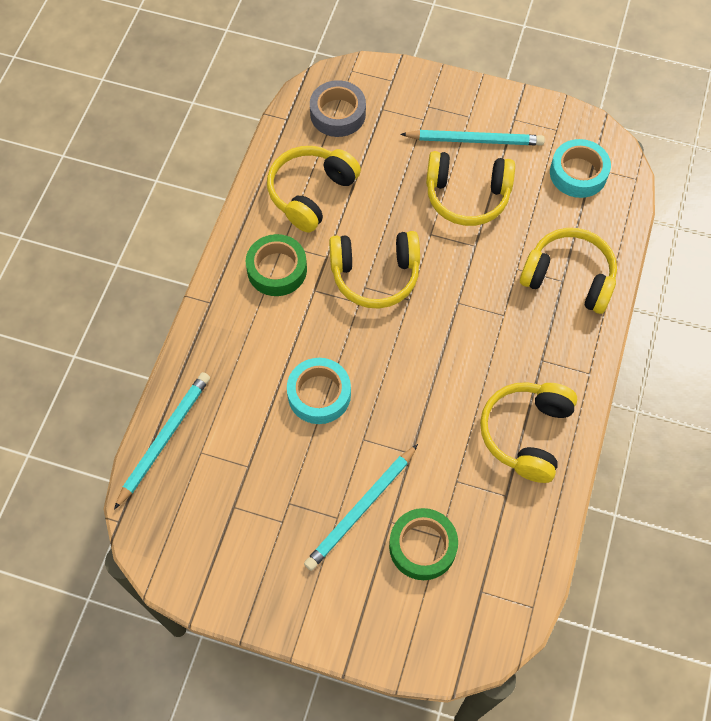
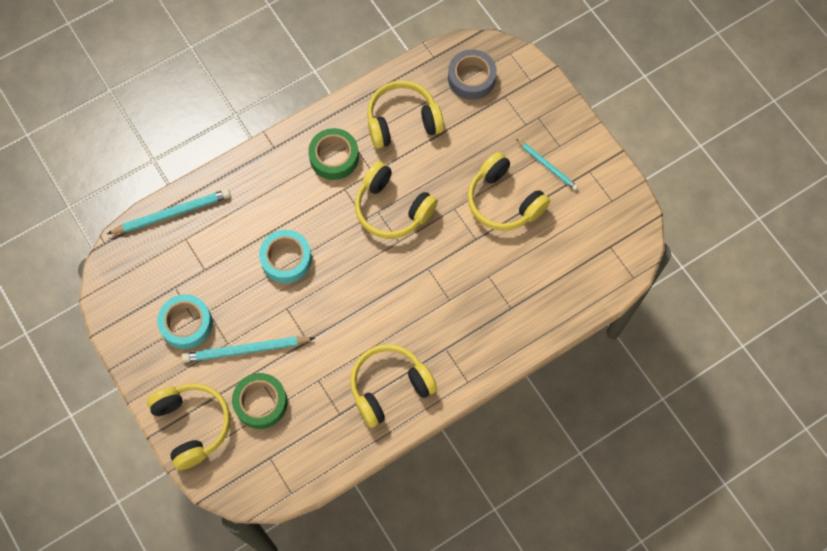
camera: 40 degrees right, 5 degrees up
turquoise pencil [400,130,545,146] -> turquoise pencil [516,139,578,190], size x0.64
yellow headphones [520,228,617,314] -> yellow headphones moved to [147,383,230,470]
turquoise tape [550,139,611,198] -> turquoise tape moved to [157,294,213,349]

